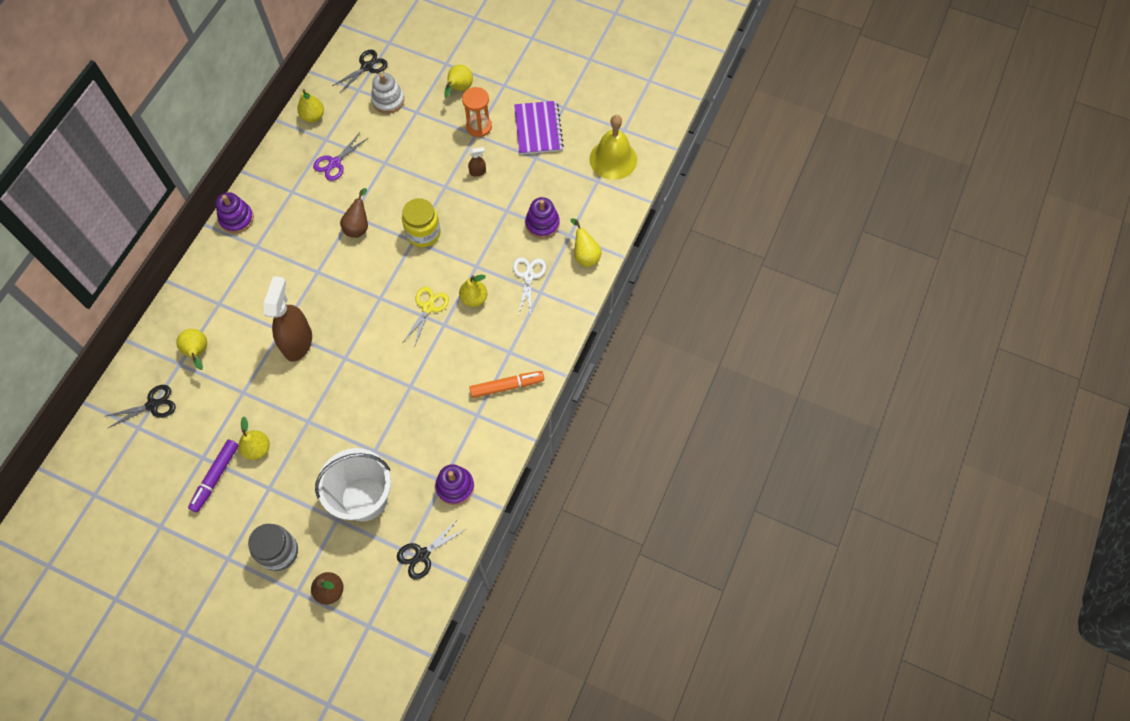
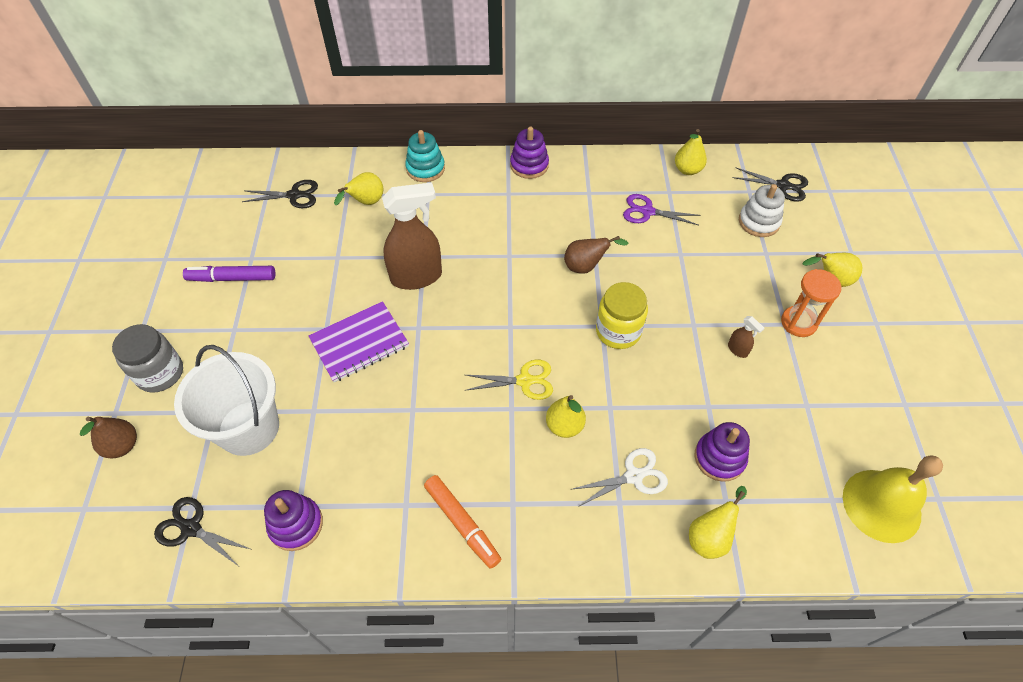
camera: 65 degrees right, 10 degrees down
black scissors [106,385,176,428] -> black scissors turned 45 degrees counterclockwise [242,180,318,208]
yellow pear [239,417,270,460] -> none
purple notebook [514,101,564,155] -> purple notebook moved to [308,301,409,382]
none -> turquoise stacking toy [405,130,445,182]

